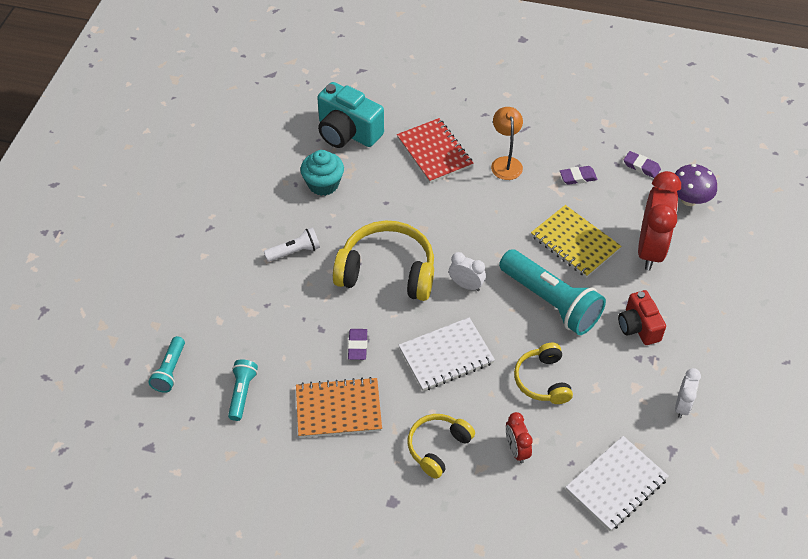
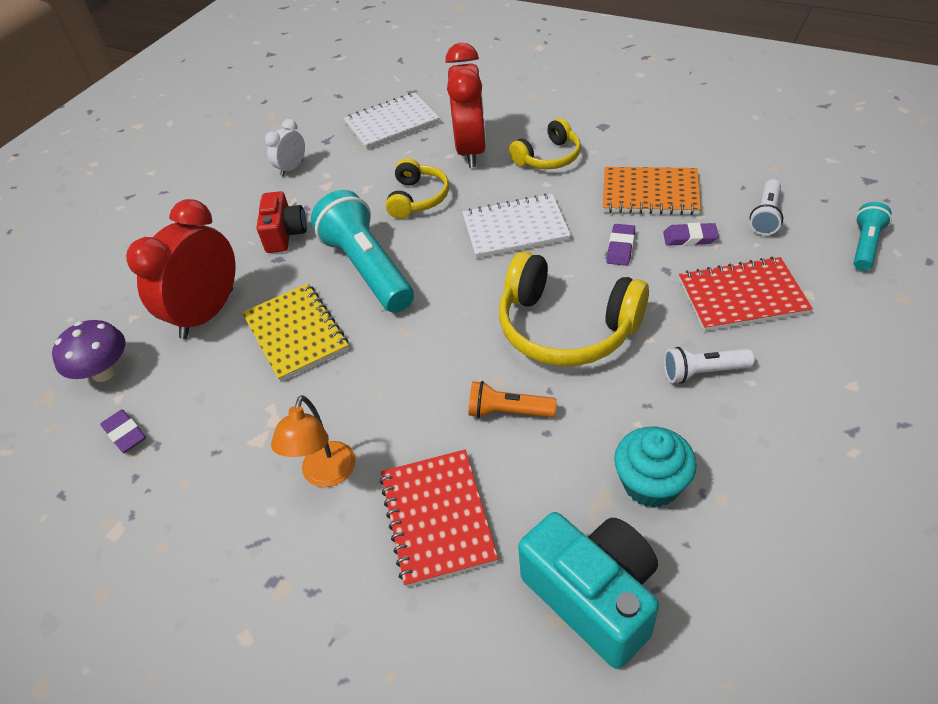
camera: 160 degrees left, 5 degrees down
turquoise flashlight [228,359,258,421] -> white flashlight [749,179,783,235]
white clock [449,252,486,291] -> none
red clock [506,412,533,463] -> red clock [445,43,486,168], size x2.03
purple eraser [560,166,598,185] -> purple eraser moved to [663,223,719,246]
none -> orange flashlight [469,381,557,418]
none -> red notebook [679,257,813,331]

